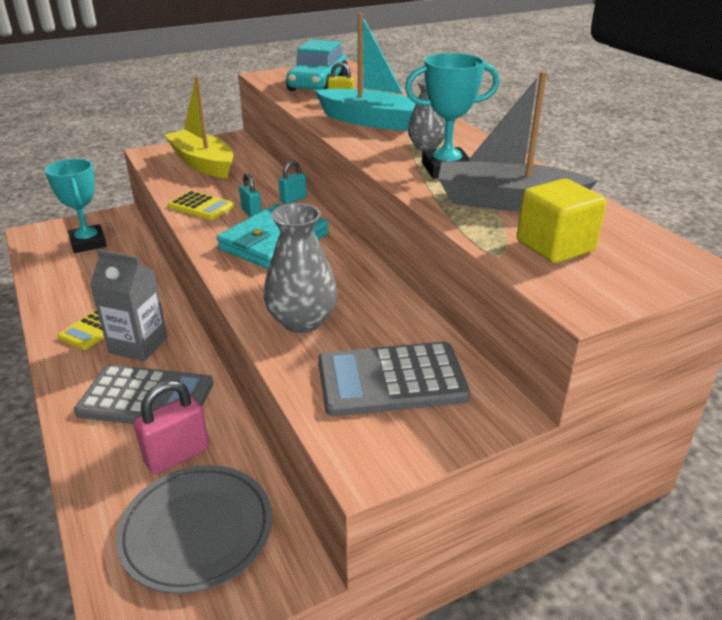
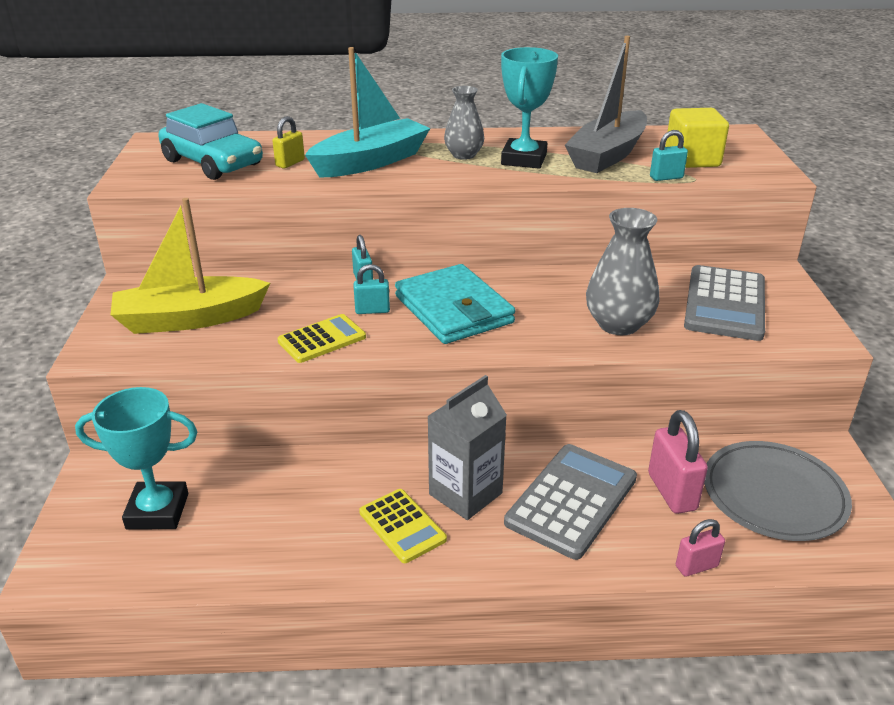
camera: 65 degrees left, 0 degrees up
none -> turquoise padlock [650,130,688,181]
none -> pink padlock [676,519,725,577]

